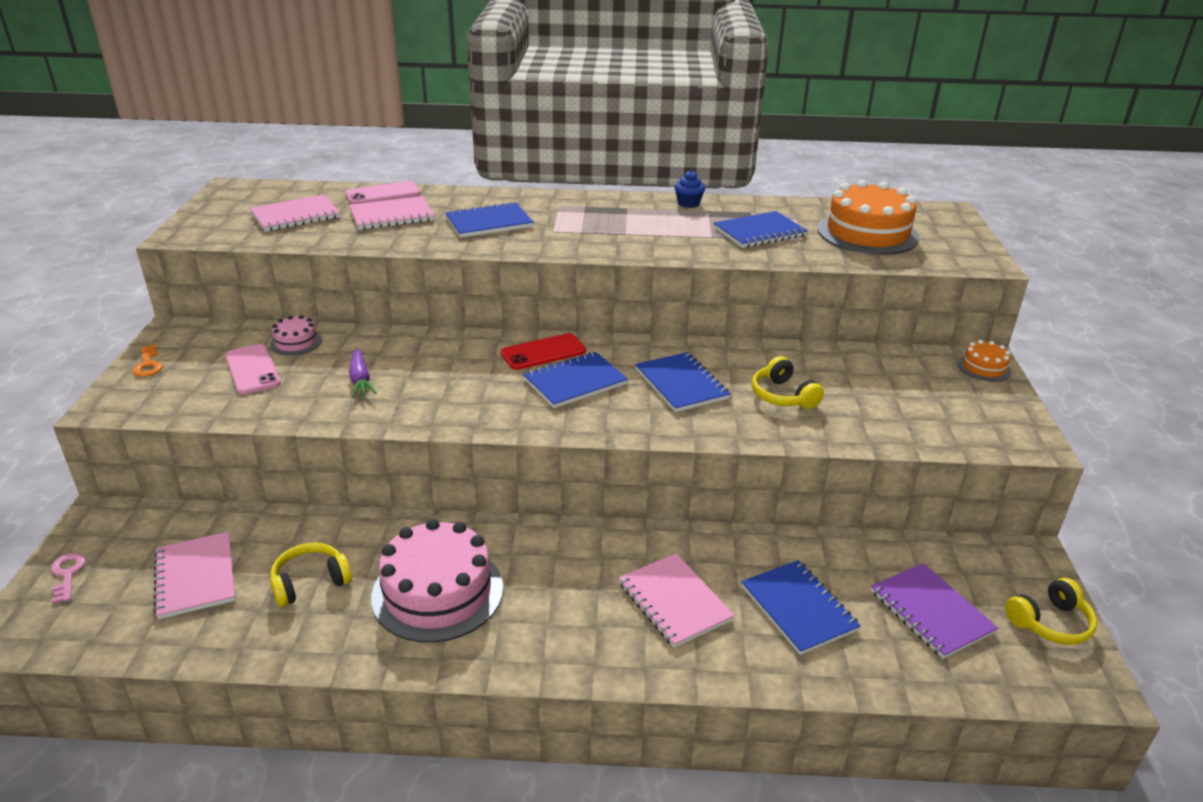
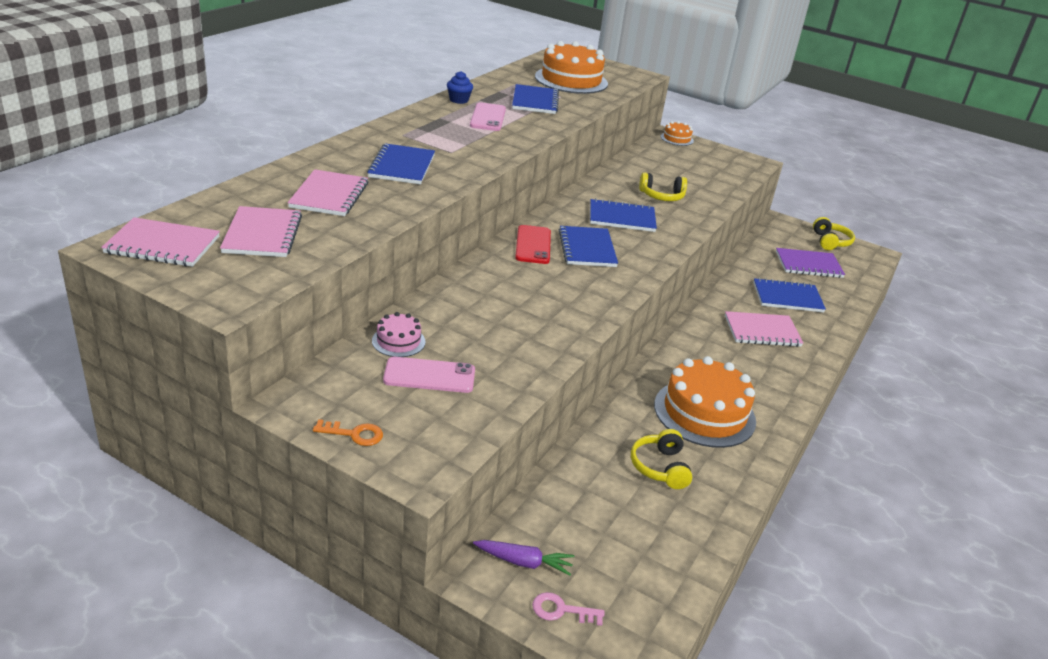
camera: 65 degrees left, 0 degrees up
pink notebook [153,532,235,619] -> pink notebook moved to [101,217,220,267]
pink phone [345,181,421,204] -> pink phone moved to [470,102,506,131]
purple carrot [349,349,377,398] -> purple carrot moved to [473,540,574,576]
pink cake [371,519,503,643] -> orange cake [654,356,756,448]

